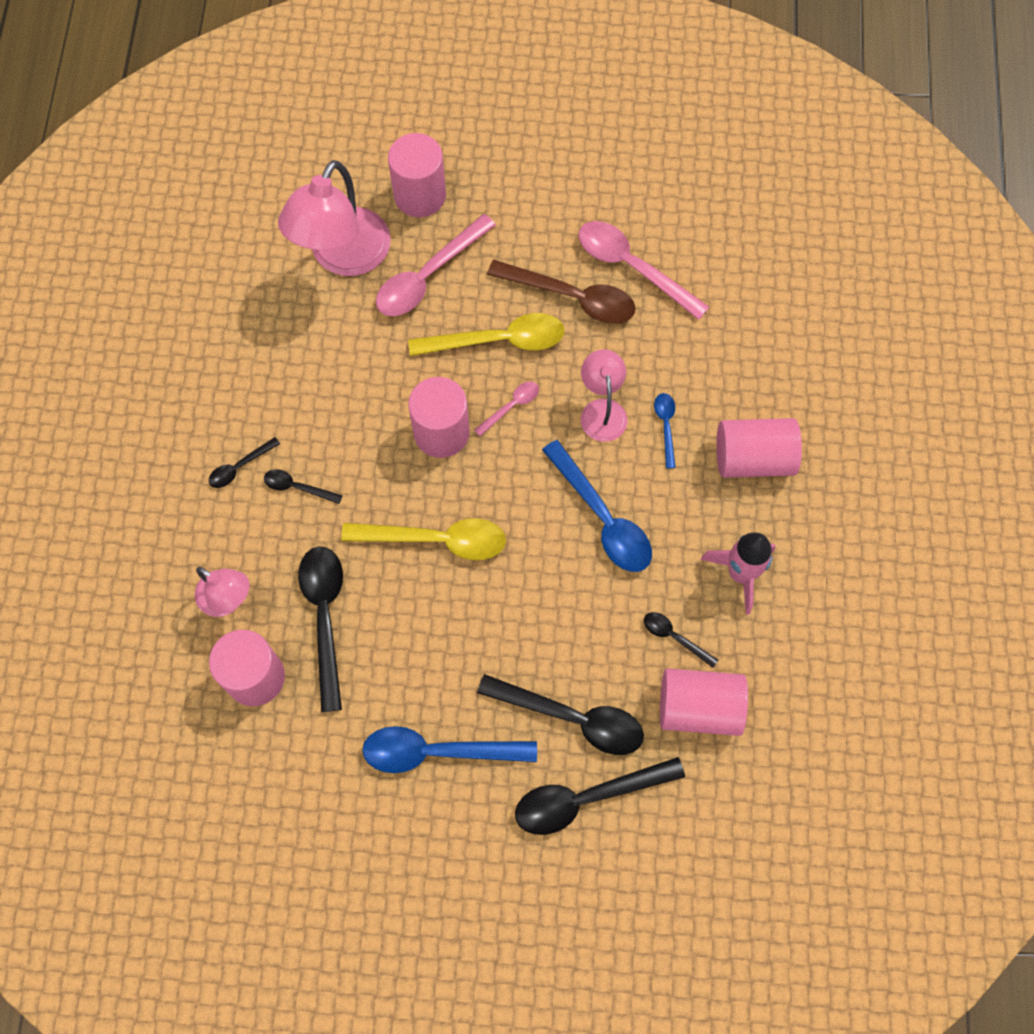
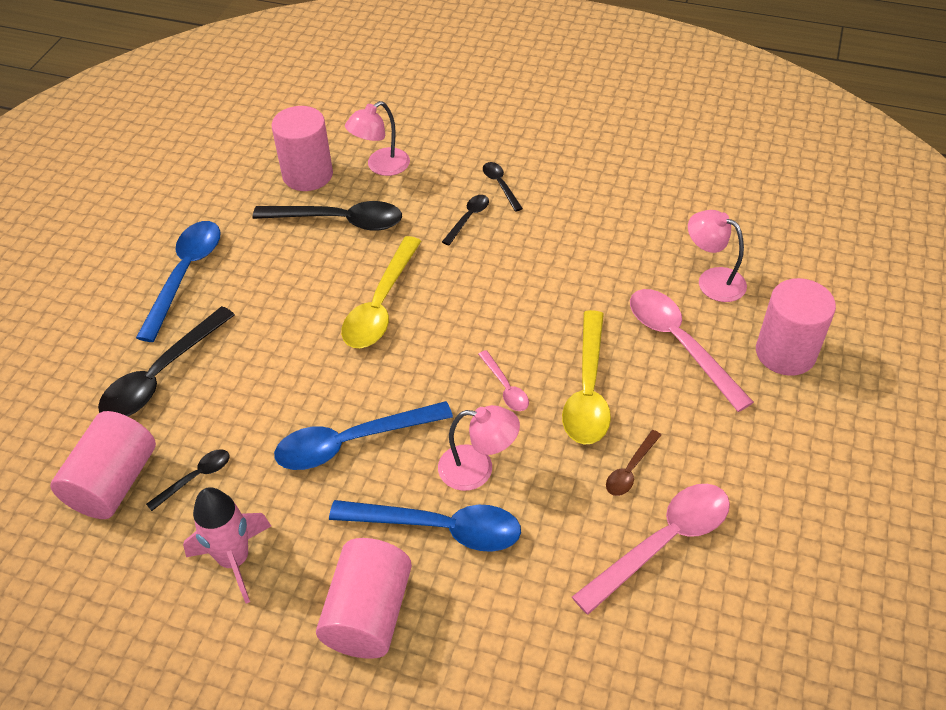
camera: 105 degrees right, 20 degrees down
pink lamp [278,160,391,276] -> pink lamp [688,210,747,302], size x0.56
pink cylinder [408,377,470,458] -> none
brown spoon [487,260,636,324] -> brown spoon [606,430,661,496], size x0.50
black spoon [515,757,685,835] -> none
blue spoon [654,393,676,469] -> blue spoon [329,500,521,552], size x2.00

